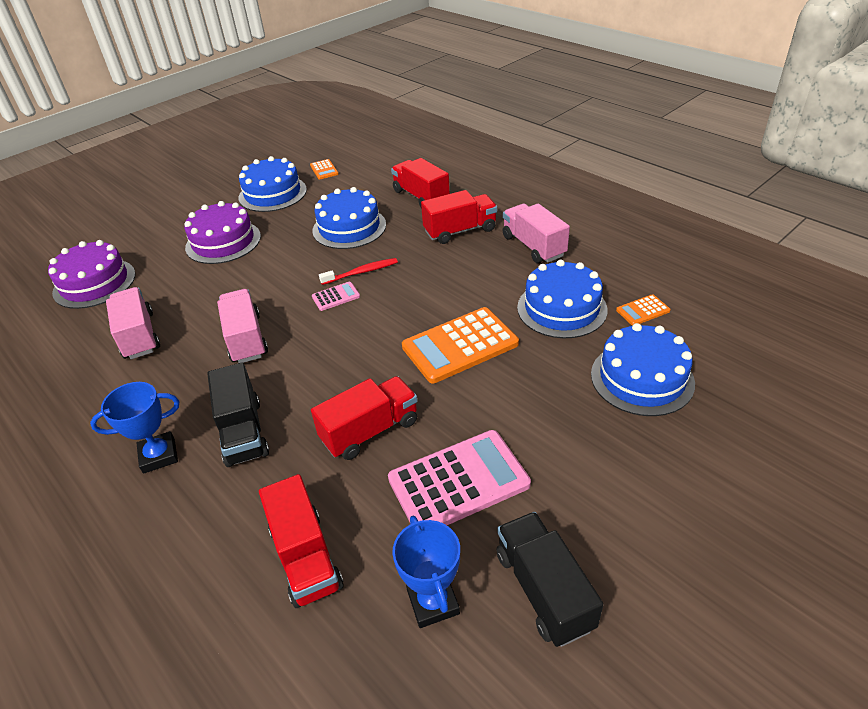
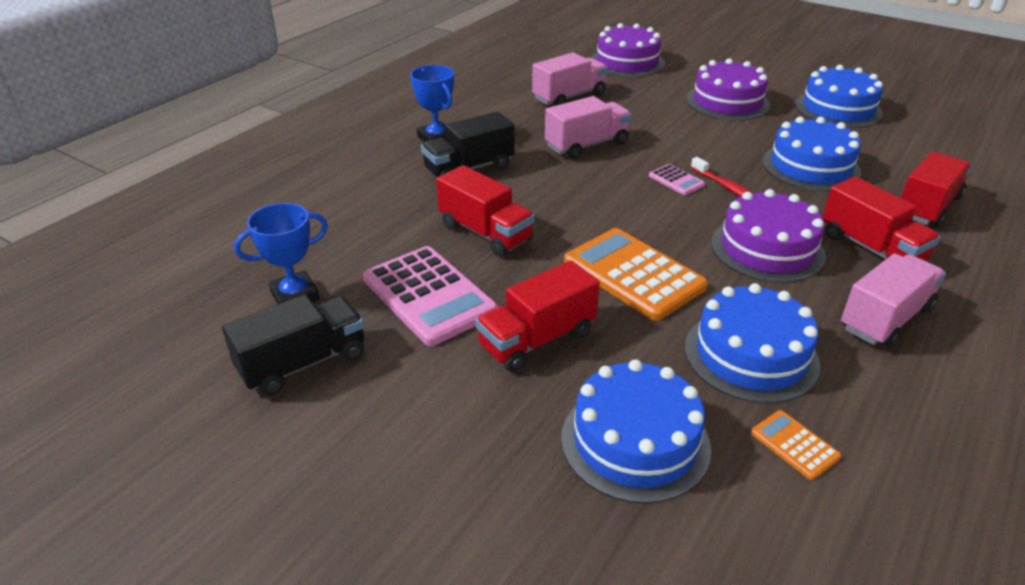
camera: 75 degrees right, 5 degrees down
red truck [259,474,344,608] -> red truck moved to [475,260,600,372]
orange calculator [310,159,338,180] -> none
none -> purple cake [711,189,826,283]

